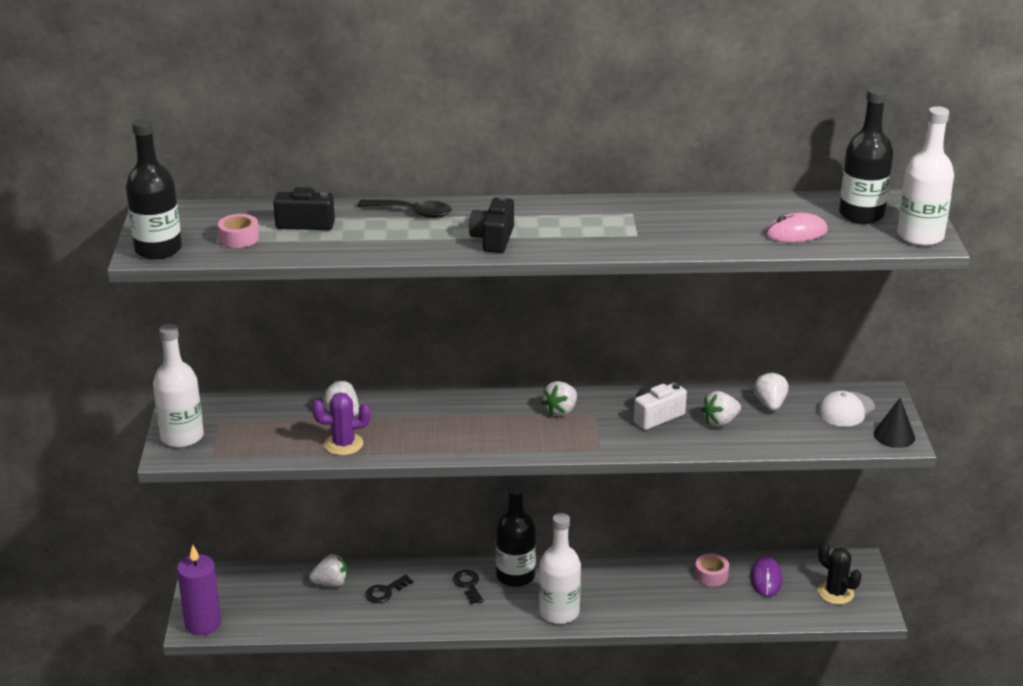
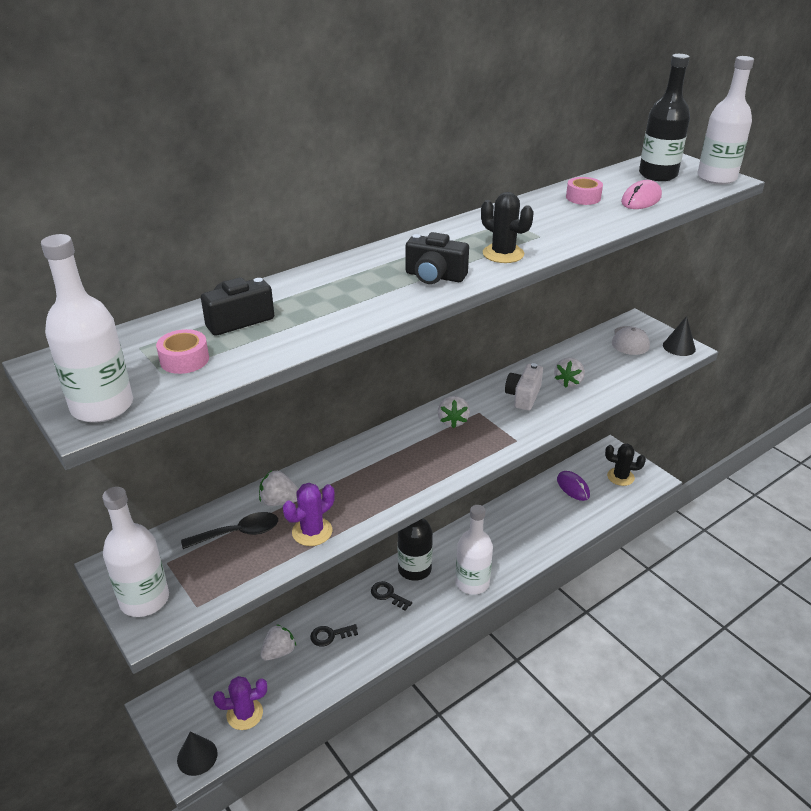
camera: 35 degrees left, 5 degrees up
black bottle [126,118,182,260] -> white bottle [41,234,133,423]
purple candle [177,545,221,635] -> black cone [177,732,217,776]
black spoon [358,200,452,218] -> black spoon moved to [181,512,278,549]
black key [365,575,413,603] -> black key turned 60 degrees clockwise [310,624,358,646]
black camera [469,196,514,253] -> black camera turned 45 degrees counterclockwise [406,232,469,284]
pink tape [695,554,729,586] -> pink tape moved to [566,177,603,205]
white strawberry [753,371,789,411] -> none
none -> purple cactus [213,676,267,730]
none -> black cactus [481,192,534,263]

